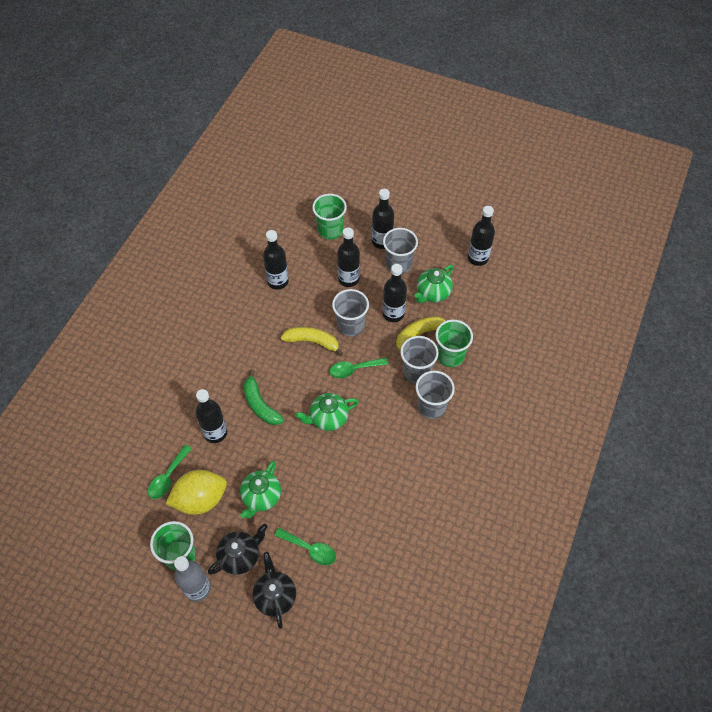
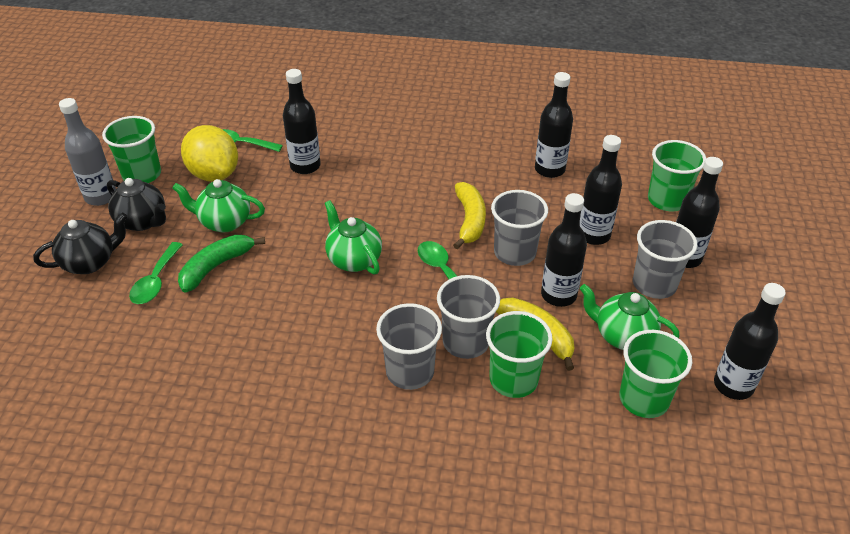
camera: 75 degrees right, 15 degrees down
green banana [243,370,284,425] -> green banana moved to [178,235,265,293]
none -> green cup [619,330,692,418]

